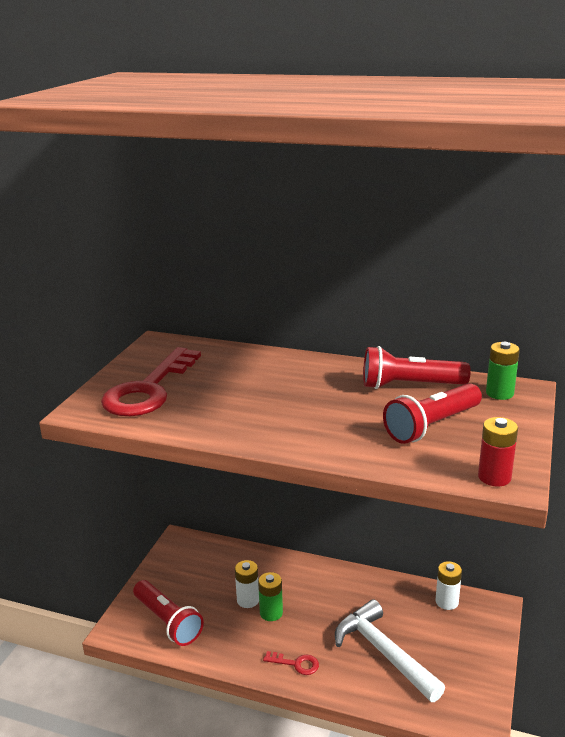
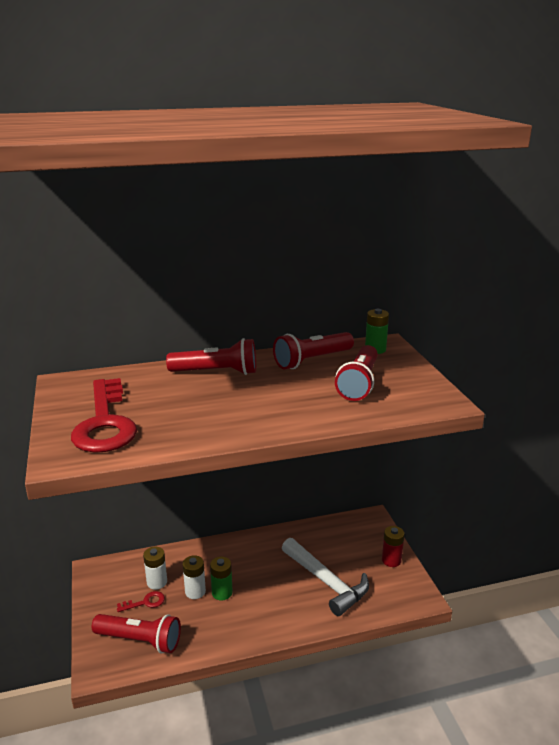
camera: 35 degrees left, 0 degrees up
red key [263,651,319,675] -> red key moved to [117,591,165,612]
white hammer [335,599,445,702] -> white hammer turned 150 degrees counterclockwise [282,538,369,616]
white battery [435,561,462,610] -> white battery moved to [143,547,167,590]
red battery [478,417,518,487] -> red battery moved to [382,526,405,567]
none -> red flashlight [166,338,256,375]

